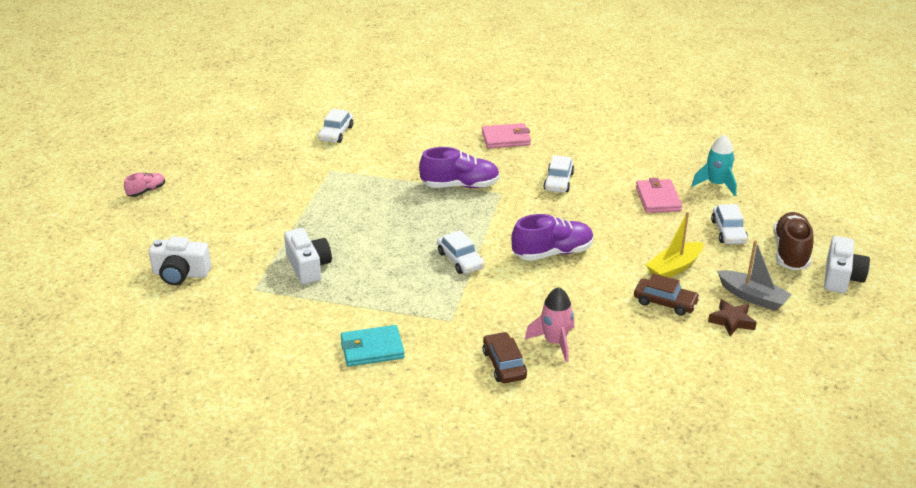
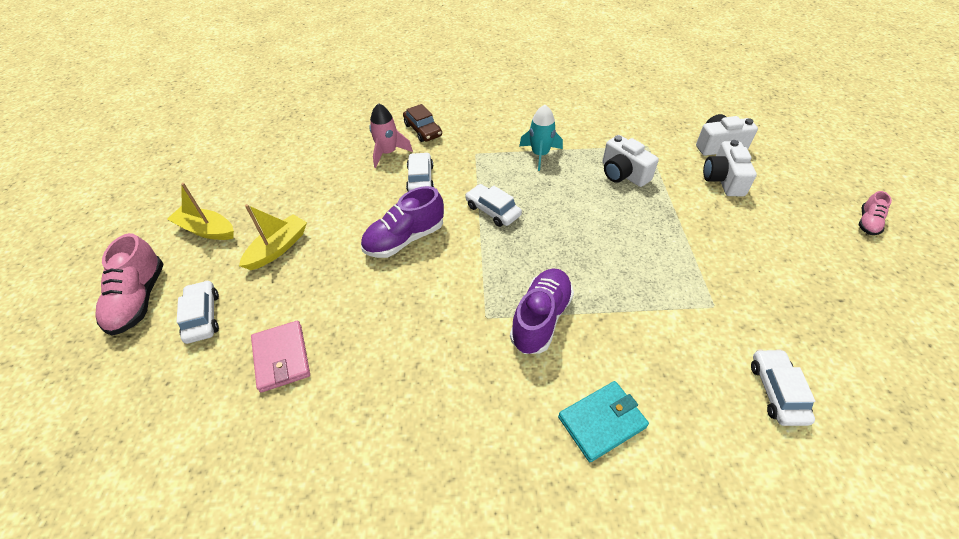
camera: 165 degrees right, 15 degrees up
turquoise wallet [341,325,405,367] -> turquoise wallet moved to [558,381,649,462]
purple shoe [419,147,500,188] -> purple shoe turned 135 degrees clockwise [510,268,574,354]
pink wallet [482,123,531,149] -> none
white car [543,155,574,193] -> white car moved to [406,152,434,191]
brown car [634,273,700,316] -> none
turquoise rocket [691,134,737,196] -> turquoise rocket moved to [519,105,563,171]
brown star [708,299,757,336] -> none
grey boat [717,240,792,311] -> yellow boat [167,183,234,240]
brown shoe [773,212,814,270] -> pink shoe [95,233,163,336]
white camera [824,236,870,293] -> white camera moved to [703,140,757,196]

